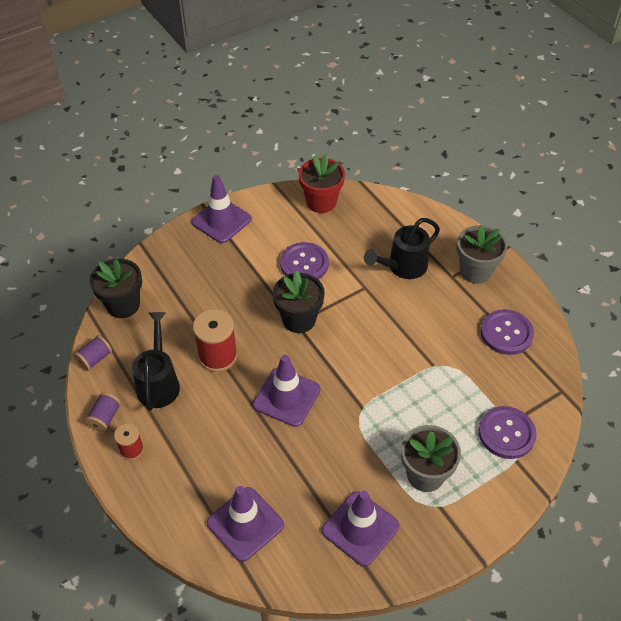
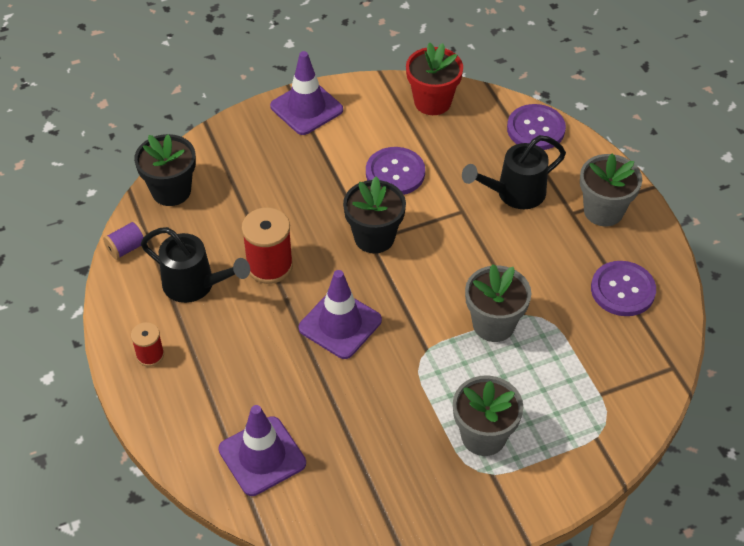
camera: 10 degrees right, 0 degrees up
purple spool [85,392,121,432] -> none
black watering can [132,312,180,411] -> black watering can turned 105 degrees clockwise [141,227,250,303]
purple traffic cone [322,491,399,566] -> none
purple button [479,406,537,459] -> purple button moved to [507,104,566,150]
none -> grey flower pot [465,264,531,342]

